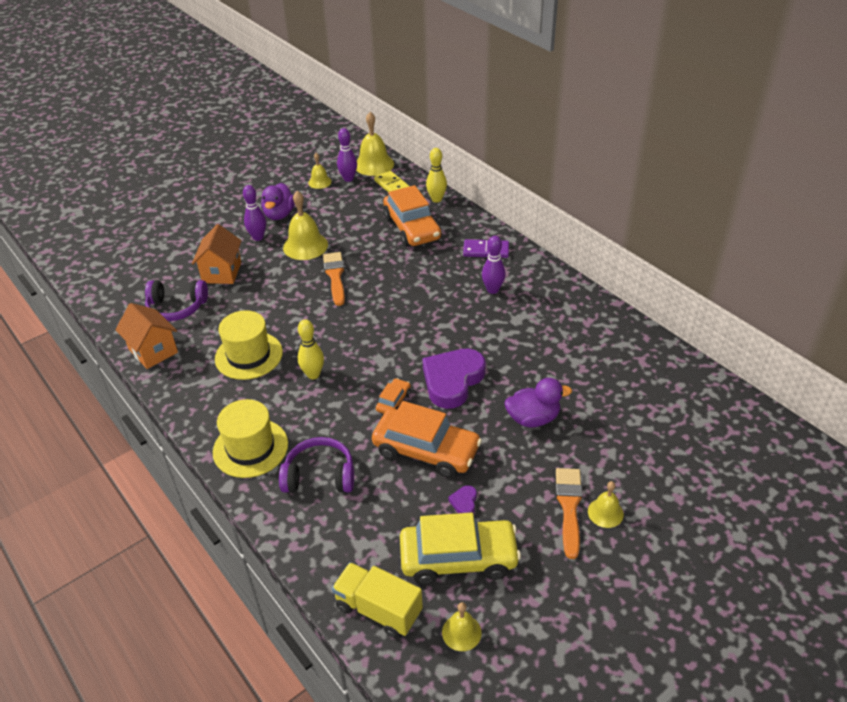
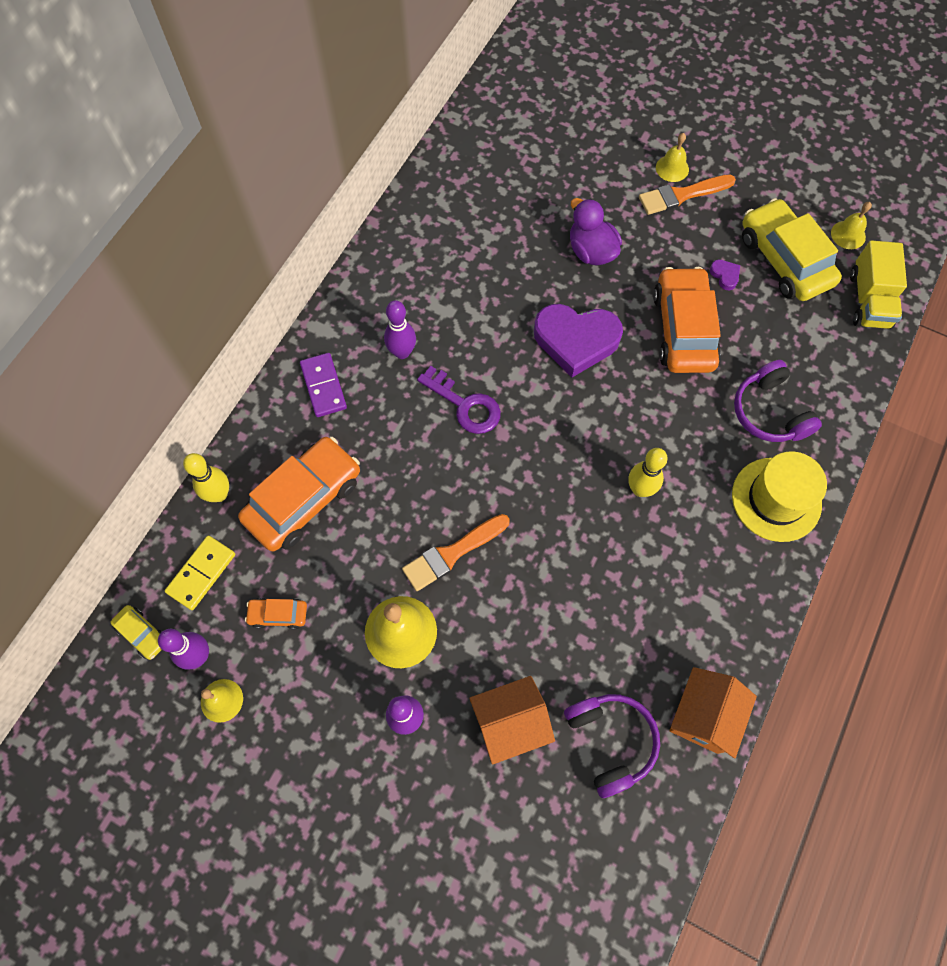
camera: 115 degrees left, 25 degrees up
yellow hat [215,310,283,380] -> none
purple duck [261,183,295,220] -> none
yellow bell [356,112,394,176] -> yellow car [111,605,162,660]
orange car [376,378,411,414] -> orange car moved to [245,598,307,630]
purple heart [448,485,477,513] -> purple heart turned 105 degrees counterclockwise [710,260,740,290]
none -> purple key [417,366,501,434]

